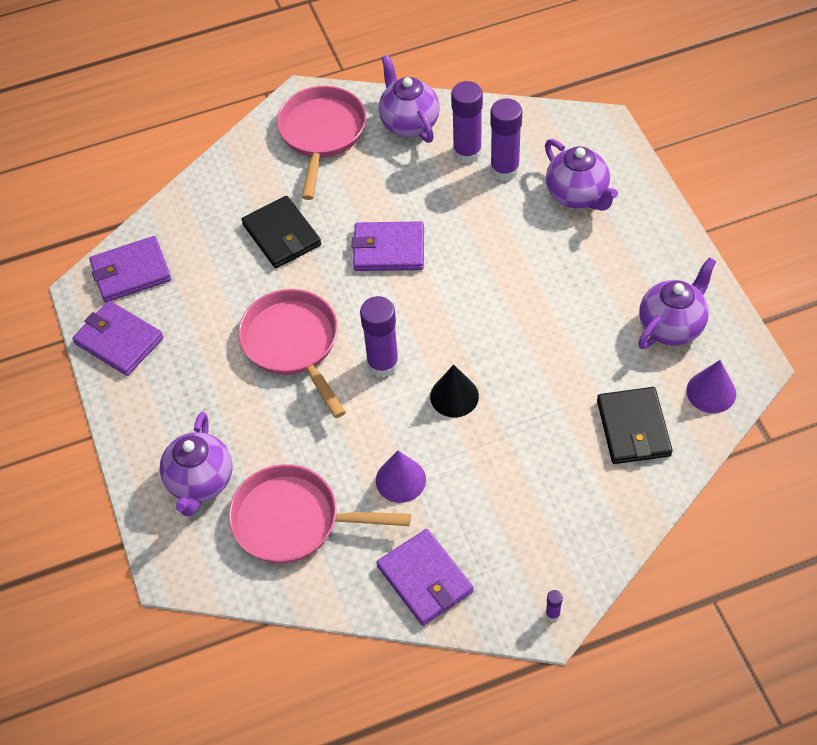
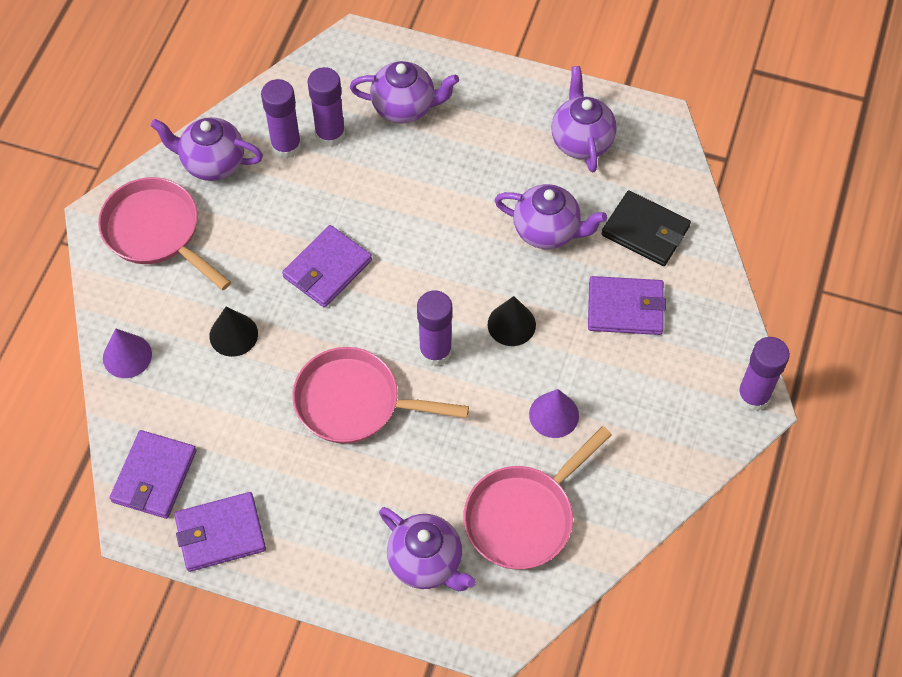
camera: 55 degrees left, 5 degrees up
black wallet [241,196,321,268] -> black cone [210,307,258,357]
purple wallet [377,529,474,626] -> purple wallet moved to [588,276,666,335]
purple glue stick [546,590,563,621] -> purple glue stick [737,337,790,411], size x2.43
purple cone [686,360,736,413] -> purple cone moved to [103,328,152,378]
none -> purple teapot [494,184,607,249]

